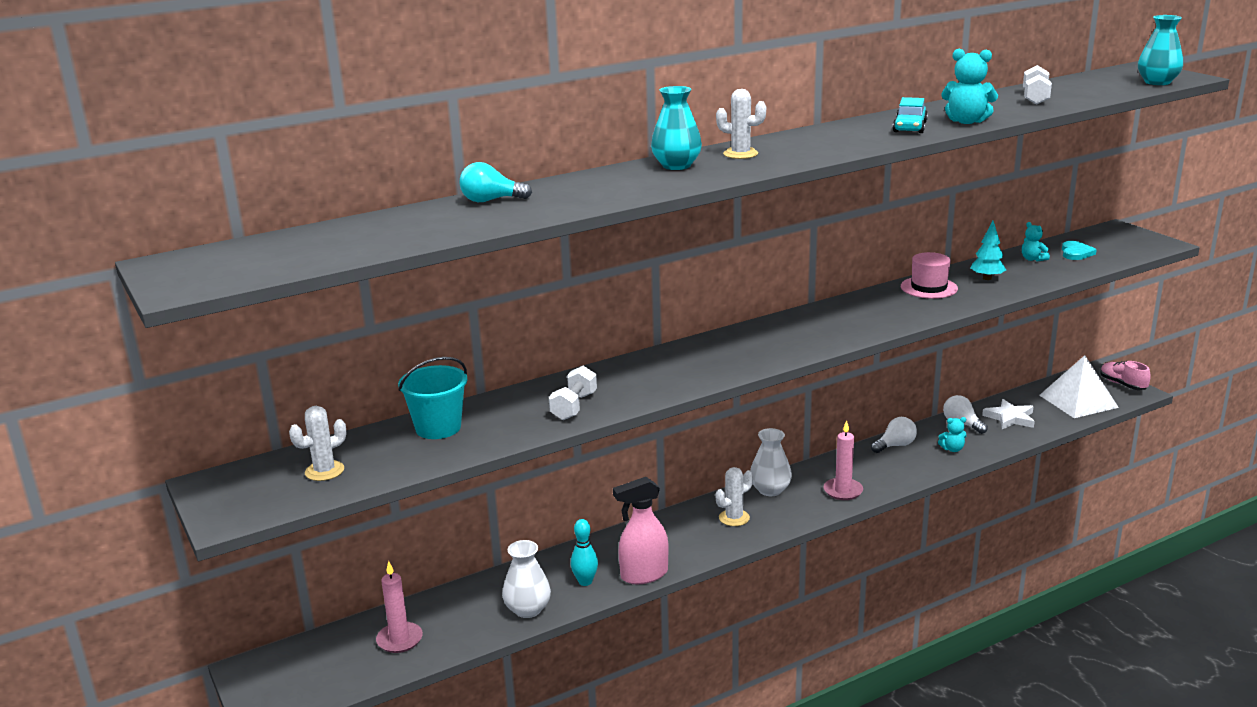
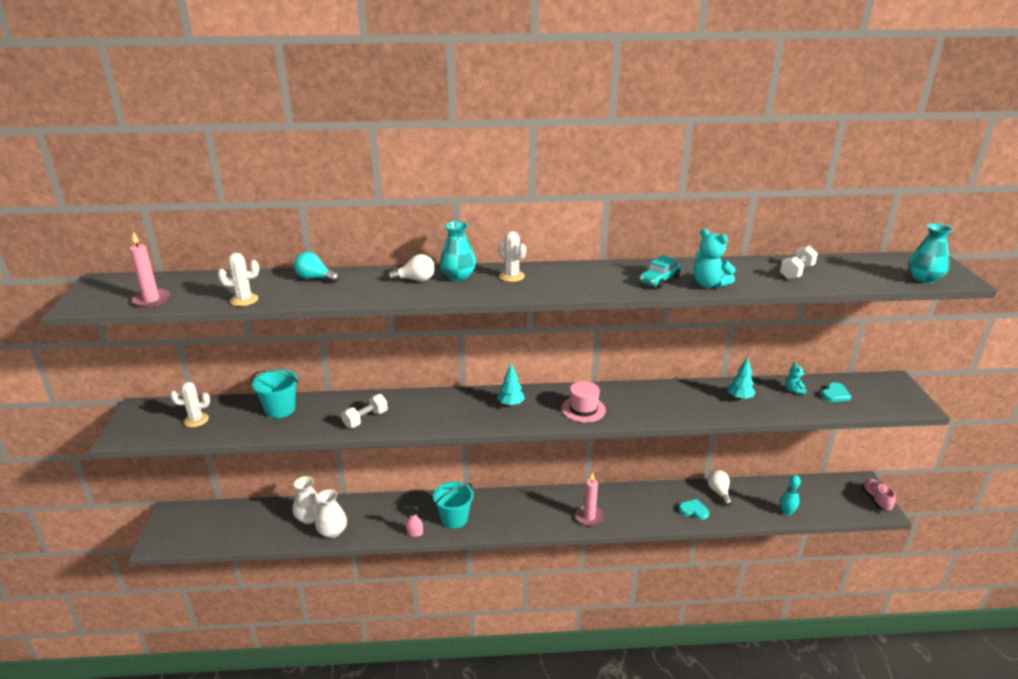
camera: 25 degrees right, 5 degrees up
pink candle [376,561,423,653] -> pink candle moved to [129,232,170,308]
turquoise bowling pin [571,519,598,586] -> turquoise bowling pin moved to [780,475,801,516]
pink spray bottle [613,477,668,584] -> pink spray bottle [403,506,423,537], size x0.48
white cactus [716,467,753,526] -> white cactus moved to [218,253,259,306]
white vase [750,428,792,496] -> white vase moved to [293,476,320,524]
white light bulb [871,417,917,453] -> white light bulb moved to [387,254,435,281]
pink hat [901,252,958,299] -> pink hat moved to [562,381,606,423]
turquoise teddy bear [938,417,966,452] -> turquoise heart [679,499,709,520]
white star [982,399,1035,429] -> none
white pyramid [1039,355,1119,418] -> none
none -> turquoise bucket [433,481,474,528]
none -> turquoise tree [497,363,525,406]

